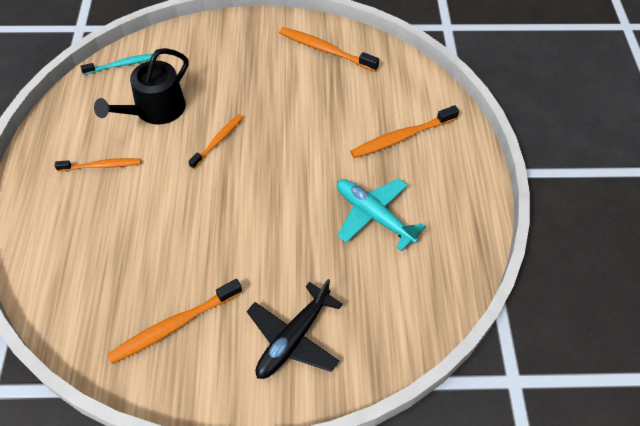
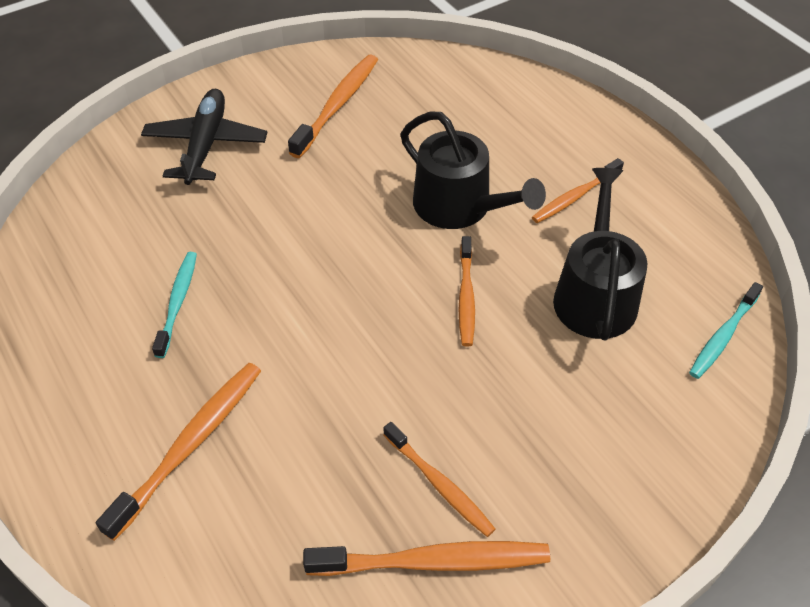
camera: 150 degrees right, 5 degrees down
turquoise plane [337,179,426,251] -> turquoise toothbrush [152,252,197,358]
none -> orange toothbrush [383,422,495,537]
none -> black watering can [401,112,546,229]

